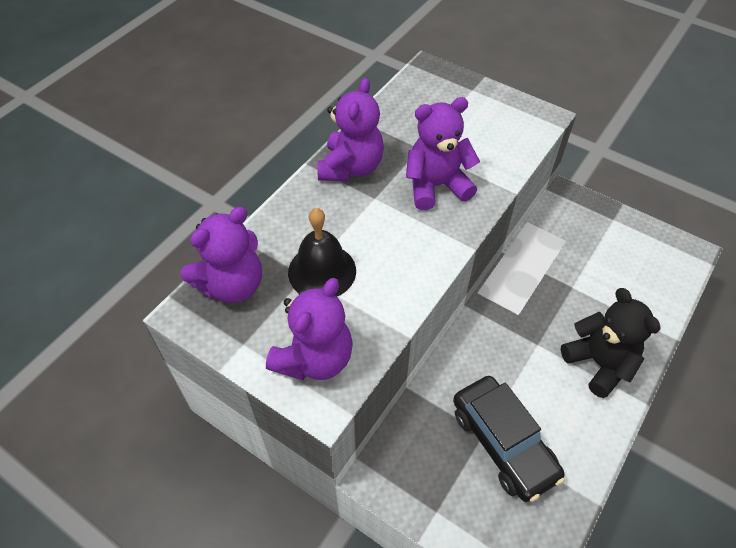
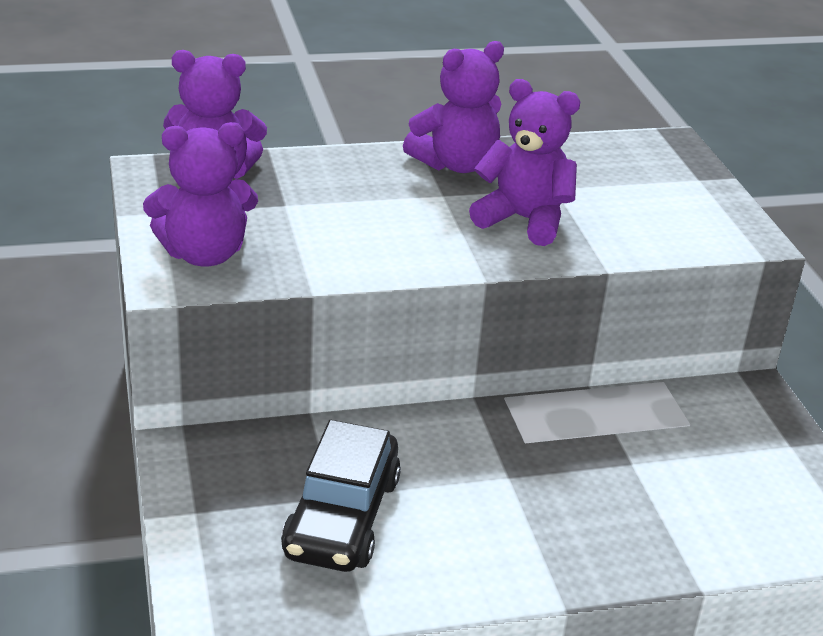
camera: 40 degrees right, 20 degrees down
black bell [288,208,356,297] -> none
black teddy bear [561,288,661,398] -> none

